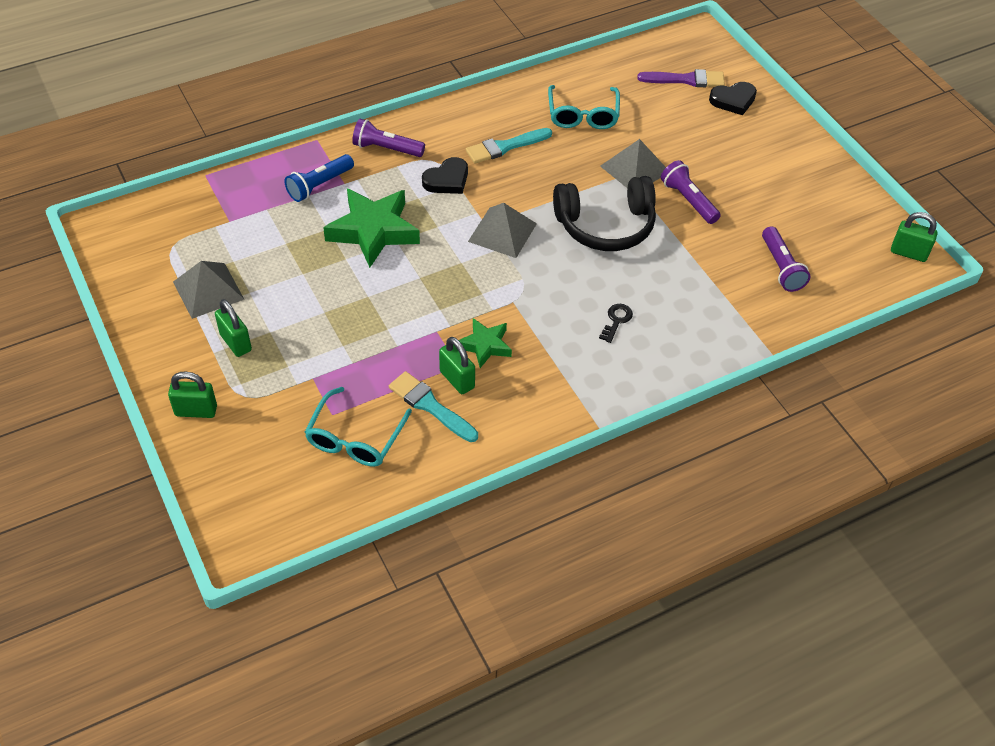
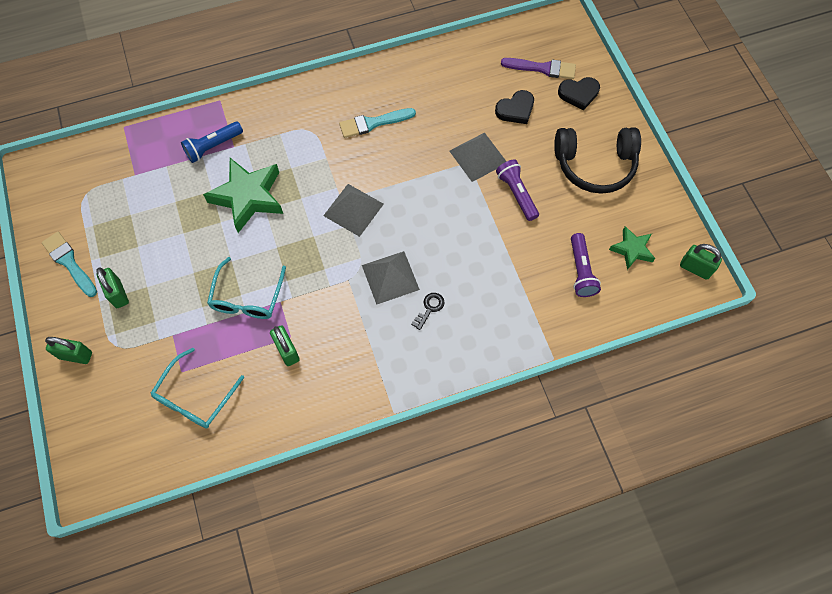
camera: 10 degrees right, 15 degrees up
grey pyramid [173,261,244,319] -> grey pyramid moved to [362,251,420,305]
purple flashlight [352,119,425,157] -> none
turquoise brush [389,371,478,442] -> turquoise brush moved to [42,232,97,297]
black heart [422,157,468,194] -> black heart moved to [495,90,534,124]
green star [459,318,512,368] -> green star moved to [609,226,655,270]
turquoise glasses [548,85,620,129] -> turquoise glasses moved to [207,257,286,319]
black headphones [553,176,656,251] -> black headphones moved to [554,127,641,194]

